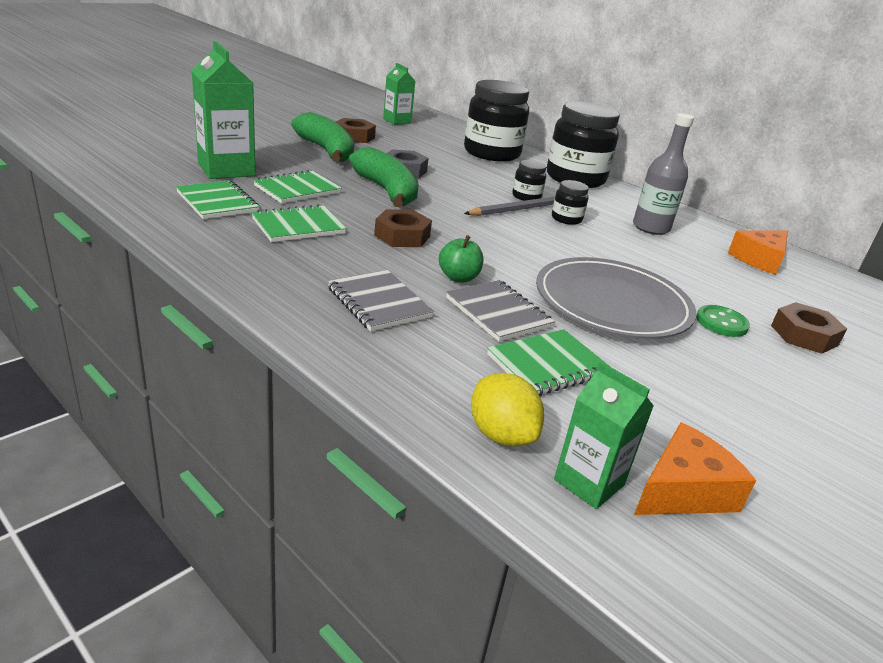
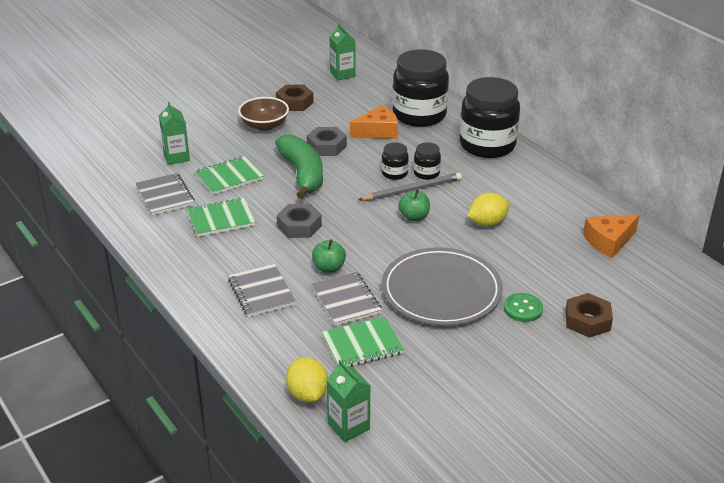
camera: 15 degrees right, 5 degrees up
green notebook [176,180,260,219] -> grey notebook [135,173,195,216]
green carton [191,41,256,179] -> green carton [159,102,190,165], size x0.61
green banana [291,112,354,162] -> brown bowl [238,97,289,131]
brown nut [374,209,432,247] -> grey nut [277,204,322,238]
black jar [552,180,589,225] -> black jar moved to [382,142,409,180]
grey bottle [633,113,694,235] -> none
orange cheese [634,422,756,515] -> orange cheese moved to [350,105,398,139]
none -> green apple [399,189,430,221]
none -> yellow lemon [467,192,510,227]

